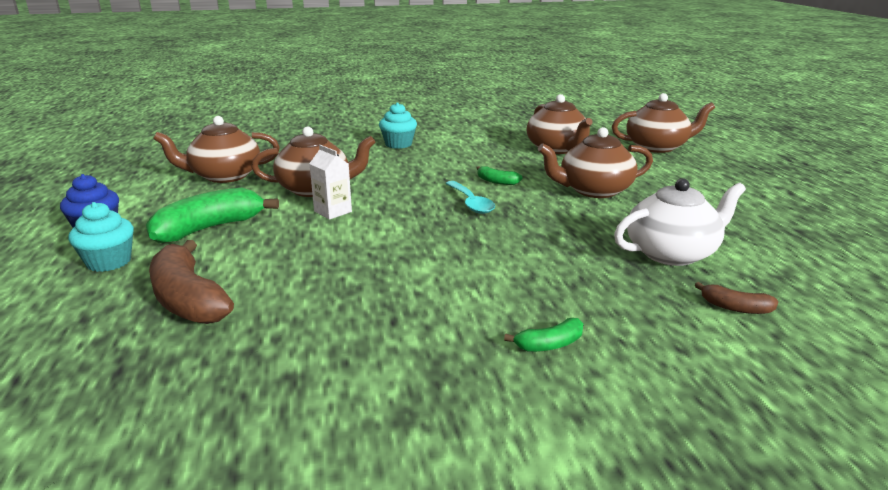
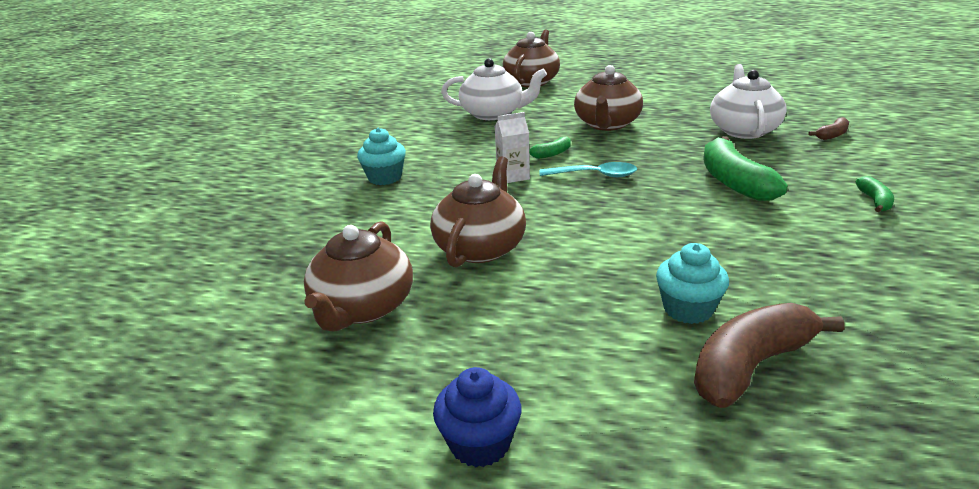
camera: 60 degrees left, 5 degrees up
turquoise cupcake [68,202,134,272] -> turquoise cupcake moved to [656,243,729,324]
green banana [146,188,279,243] -> green banana moved to [703,136,788,201]
brown banana [149,240,234,324] -> brown banana turned 150 degrees clockwise [694,303,844,408]
white carton [309,145,352,219] -> white carton moved to [495,112,530,183]
brown teapot [527,94,592,154] -> white teapot [441,58,547,120]

